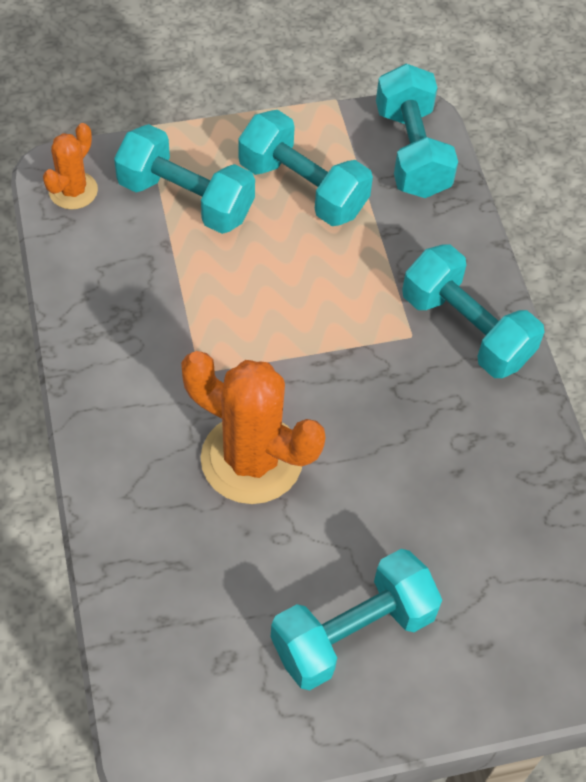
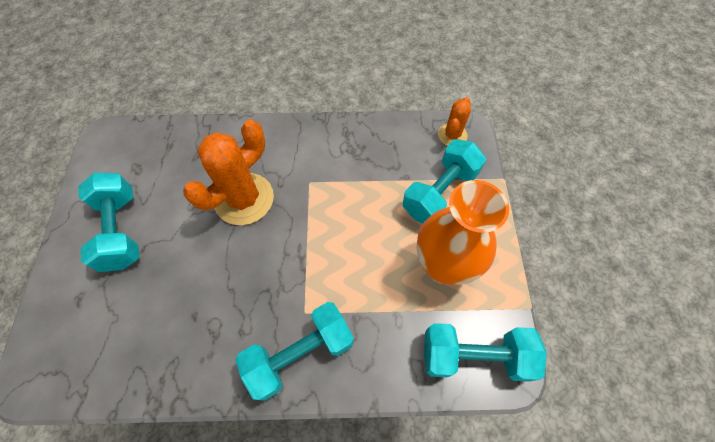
camera: 105 degrees right, 5 degrees up
orange cactus [43,123,98,210] -> orange cactus turned 75 degrees clockwise [438,97,471,146]
turquoise dumbbell [238,110,373,226] -> orange vase [417,180,509,285]

